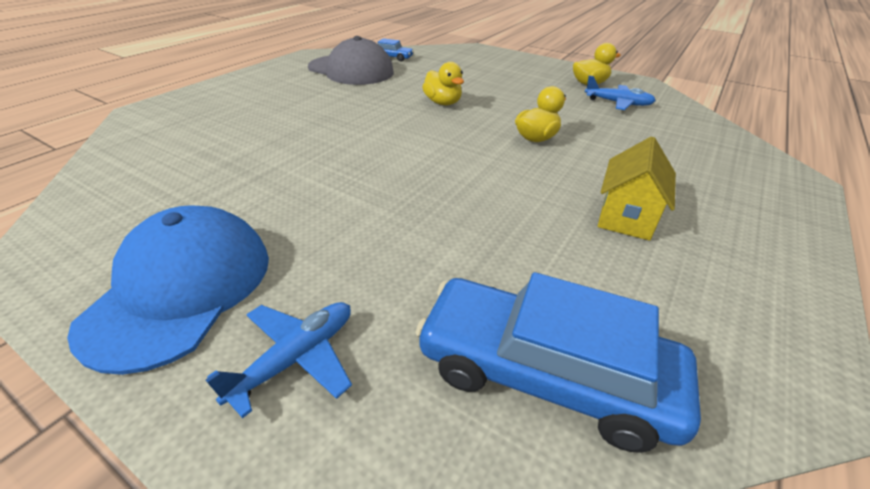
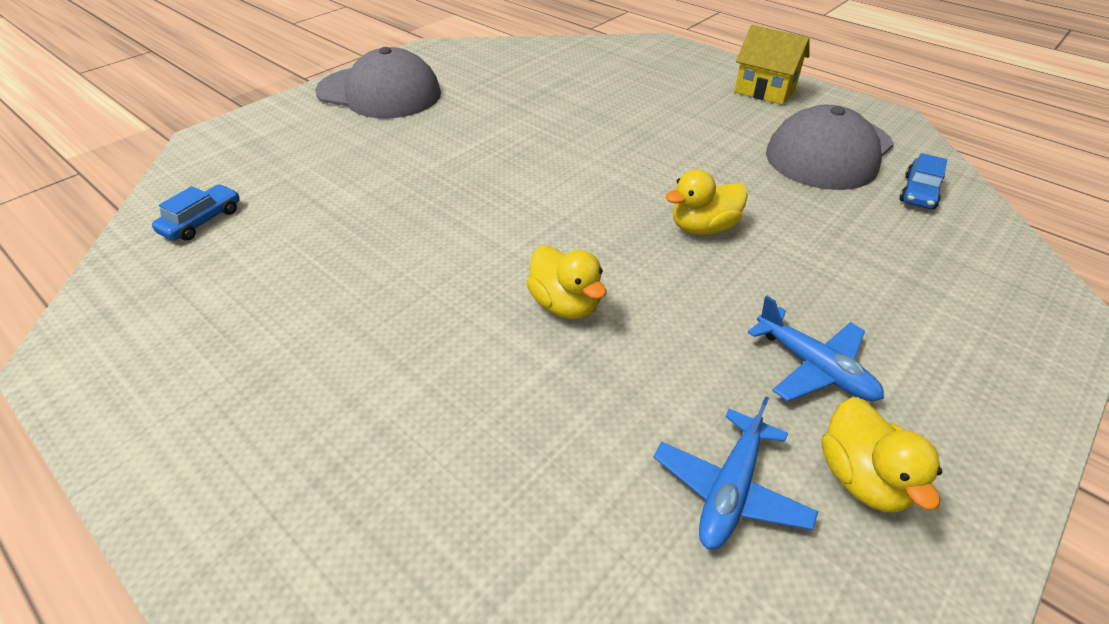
camera: 100 degrees right, 5 degrees up
blue cap [67,205,269,375] -> grey cap [315,47,441,118]
blue plane [205,302,352,418] -> blue plane moved to [747,296,884,402]
blue car [415,272,701,453] -> blue car [152,184,240,241], size x0.46
yellow house [598,136,676,241] -> yellow house moved to [734,25,810,105]

